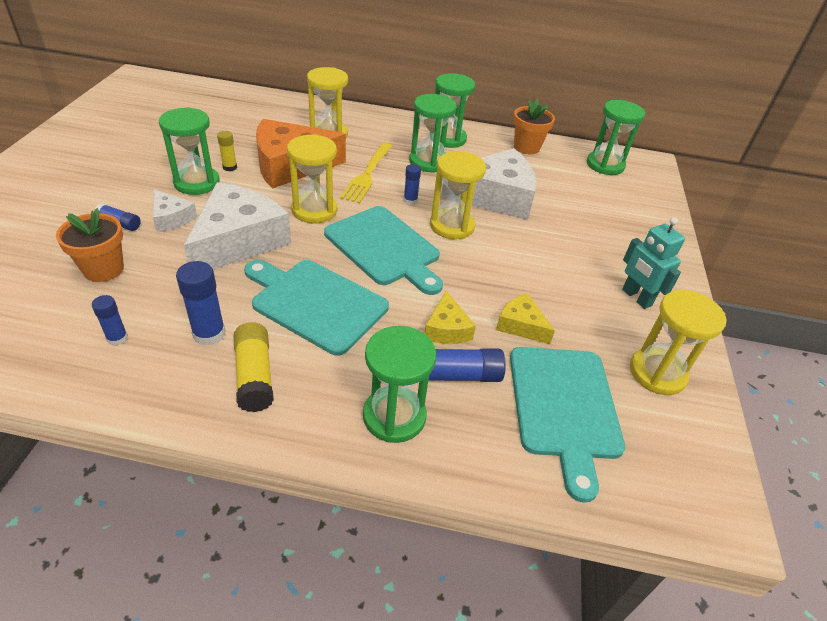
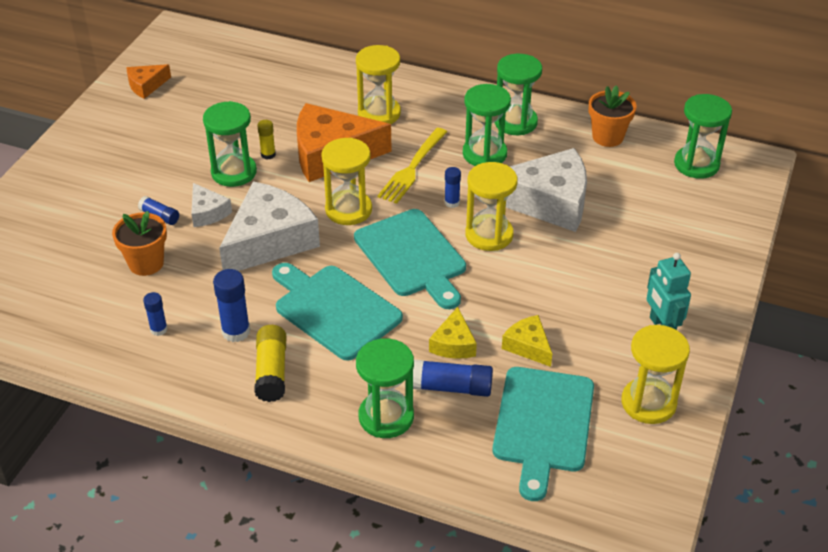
camera: 15 degrees right, 0 degrees up
none -> orange cheese [126,64,171,99]

